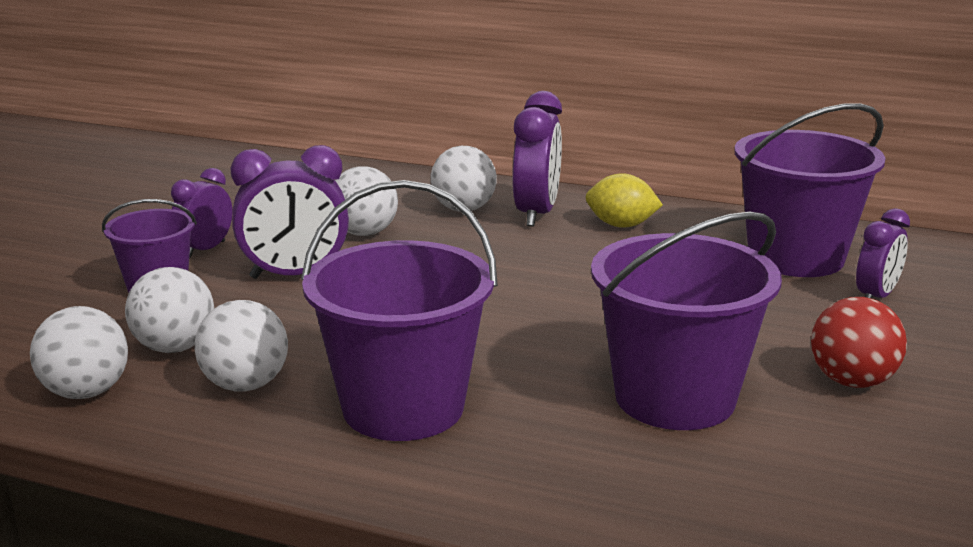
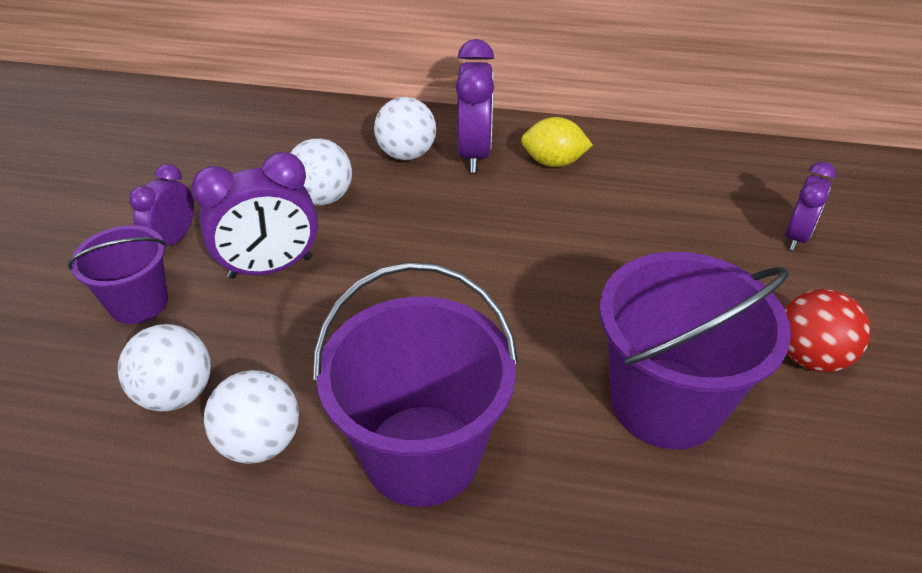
camera: 10 degrees left, 20 degrees up
white ball [30,306,128,399] -> none
purple bucket [734,103,885,277] -> none

